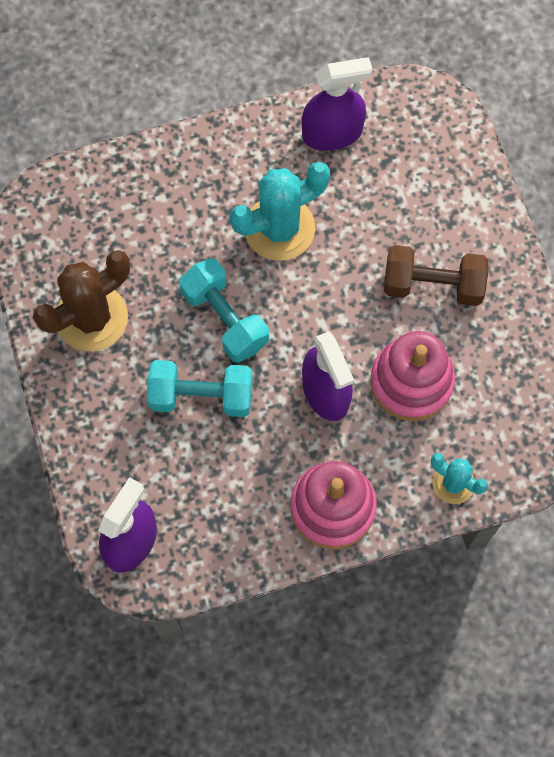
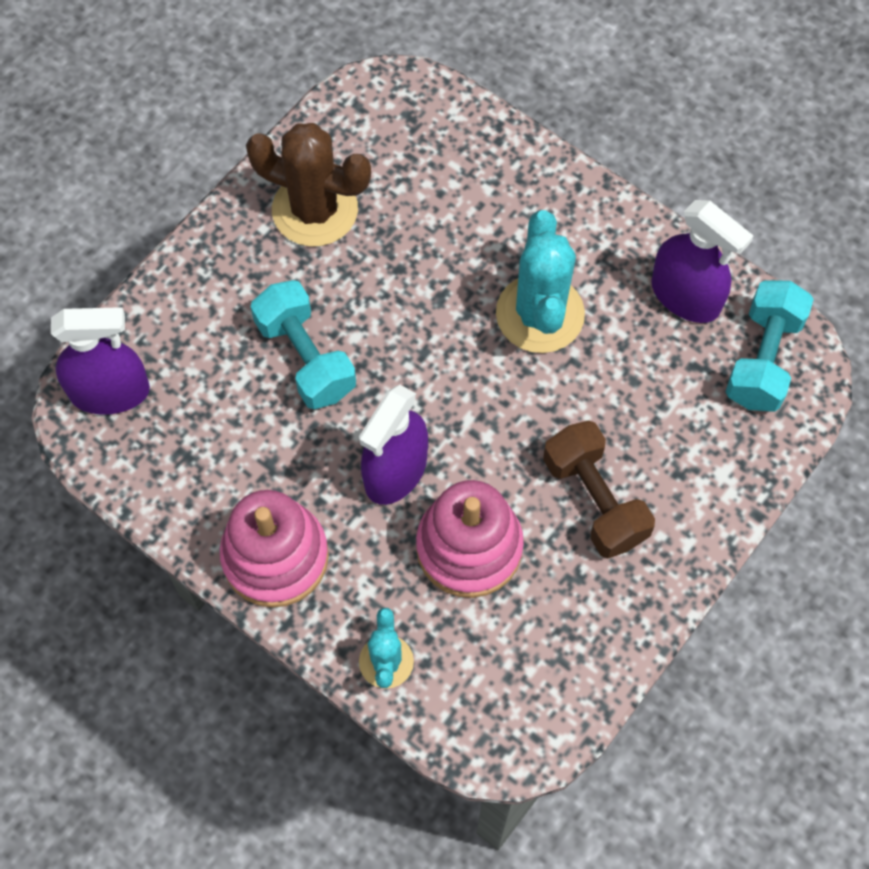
camera: 55 degrees right, 5 degrees down
turquoise dumbbell [179,258,269,363] -> turquoise dumbbell moved to [725,280,814,412]
turquoise cactus [230,162,330,261] -> turquoise cactus turned 60 degrees clockwise [496,210,585,353]

